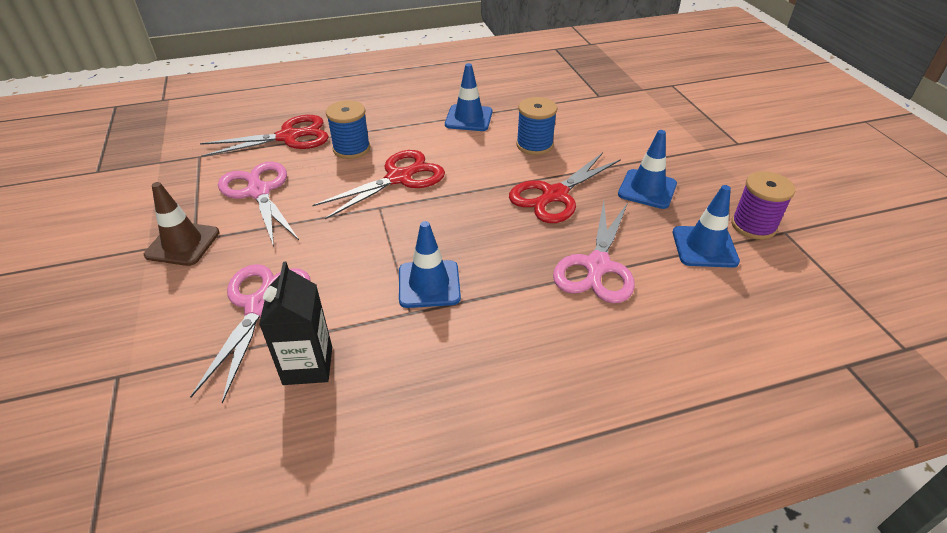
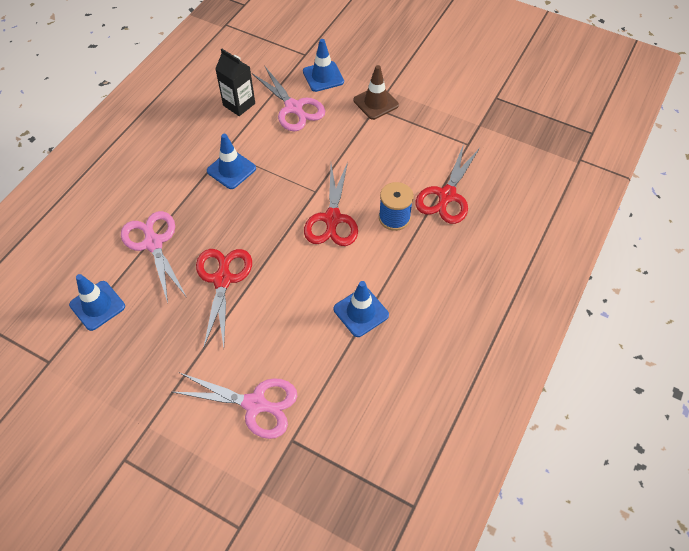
camera: 135 degrees right, 15 degrees up
pink scissors [218,162,299,247] -> pink scissors moved to [172,373,297,439]
blue spool [516,97,557,155] -> none
blue traffic cone [618,130,677,209] -> blue traffic cone moved to [303,39,344,92]
purple spool [731,171,795,240] -> none

